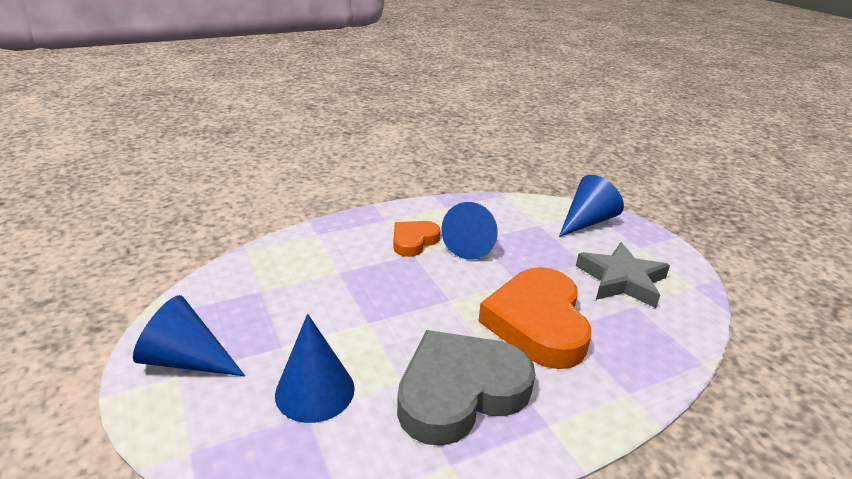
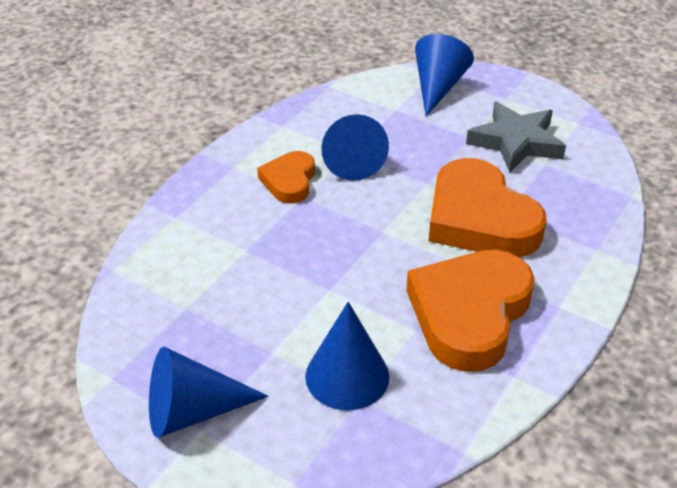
camera: 30 degrees left, 10 degrees up
grey heart [397,330,535,446] -> orange heart [406,250,535,372]

